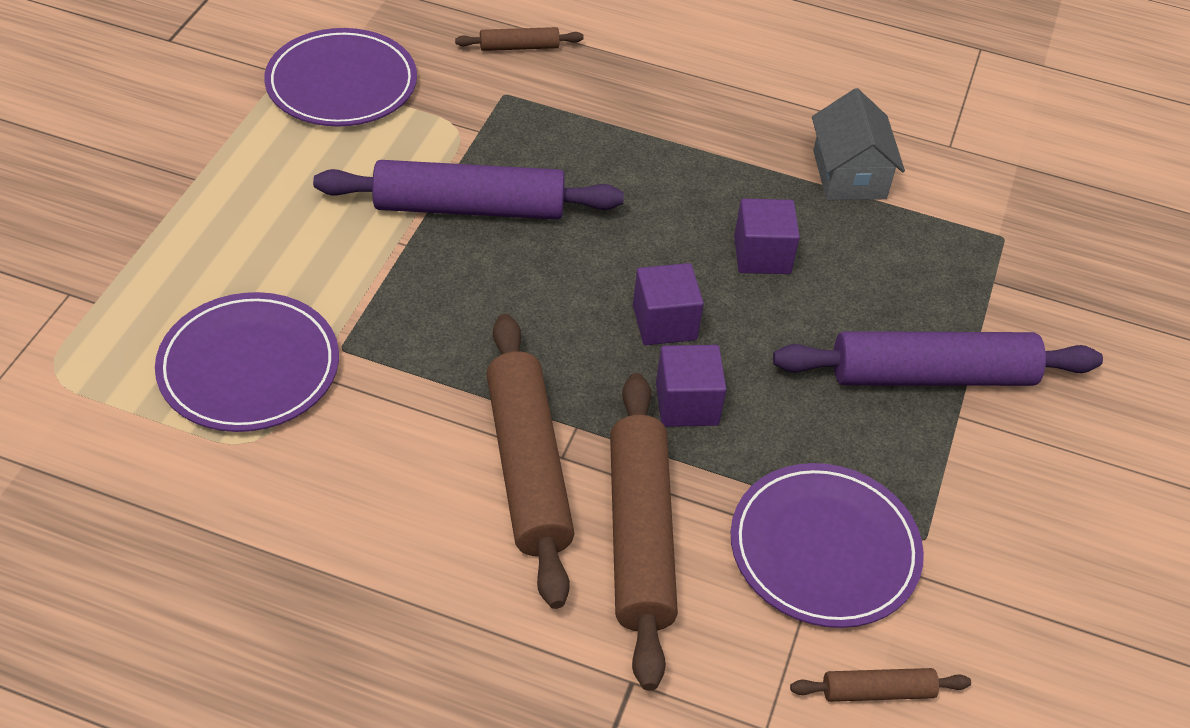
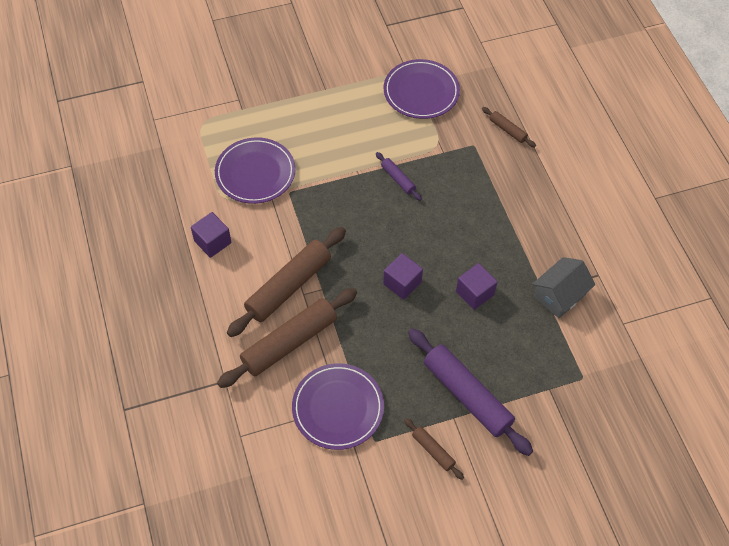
camera: 55 degrees right, 10 degrees up
purple rolling pin [313,160,624,220] -> purple rolling pin [376,152,422,201], size x0.47
purple cube [656,345,726,427] -> purple cube moved to [191,212,231,258]
brown rolling pin [790,668,971,702] -> brown rolling pin moved to [404,418,464,480]

